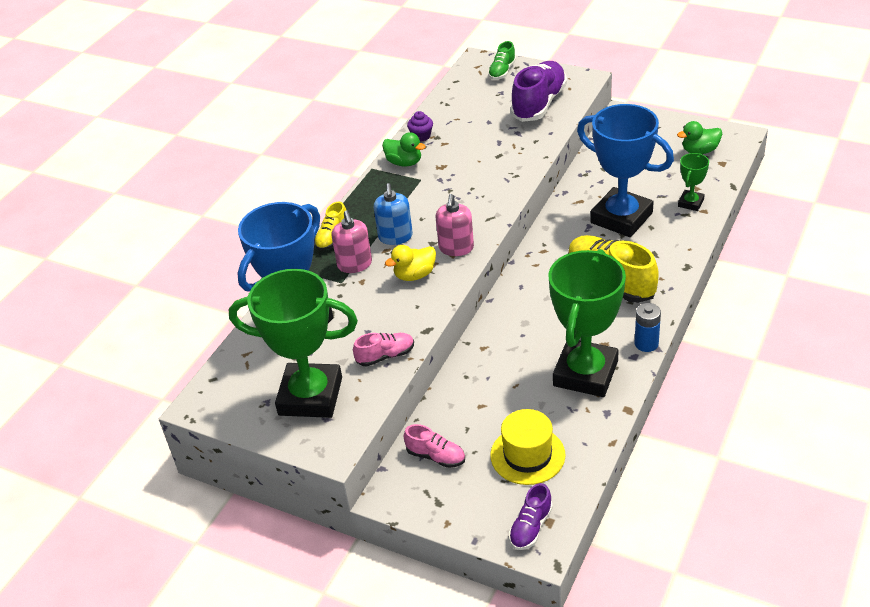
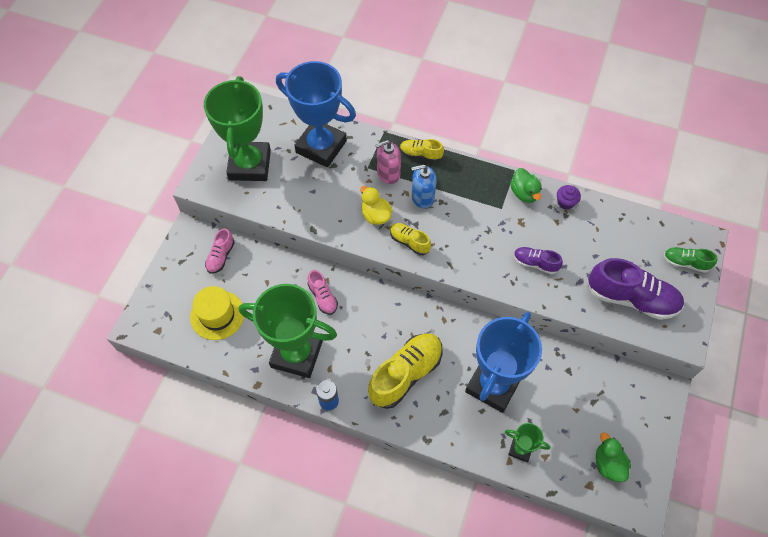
camera: 80 degrees right, 20 degrees up
pink shoe [353,333,414,367] -> pink shoe moved to [308,270,338,315]
green duck [382,132,426,166] -> green duck turned 45 degrees counterclockwise [510,168,542,203]
pink soap dispenser [436,194,474,256] -> yellow shoe [390,223,431,255]
purple shoe [509,483,553,550] -> purple shoe moved to [514,247,563,274]

